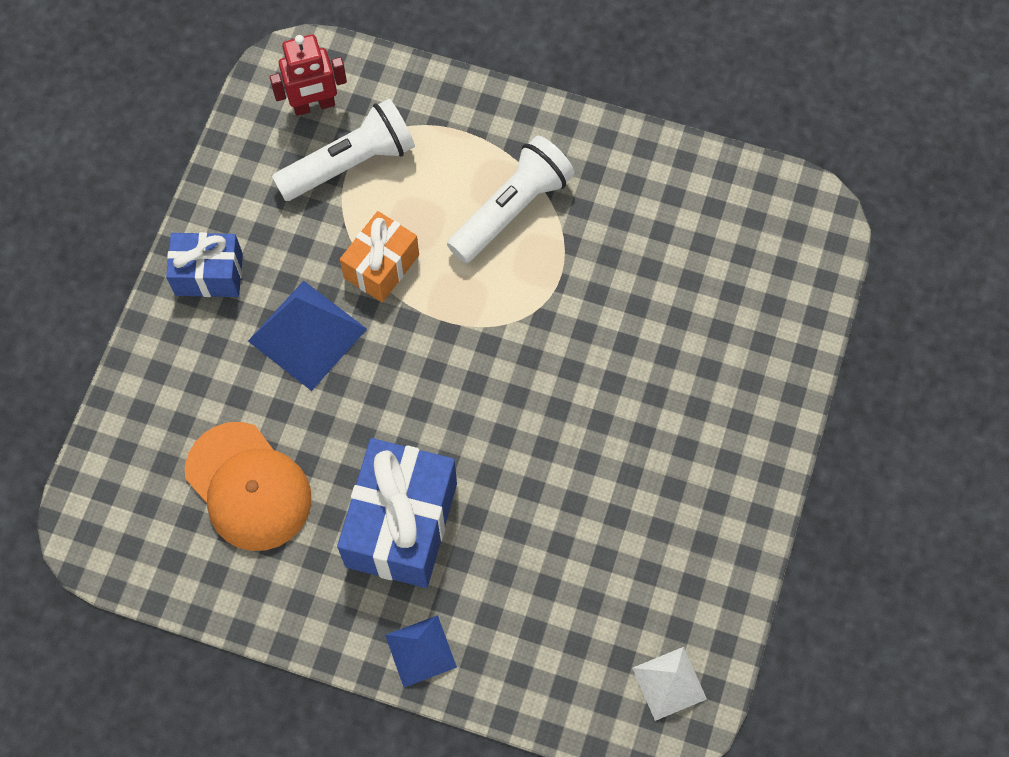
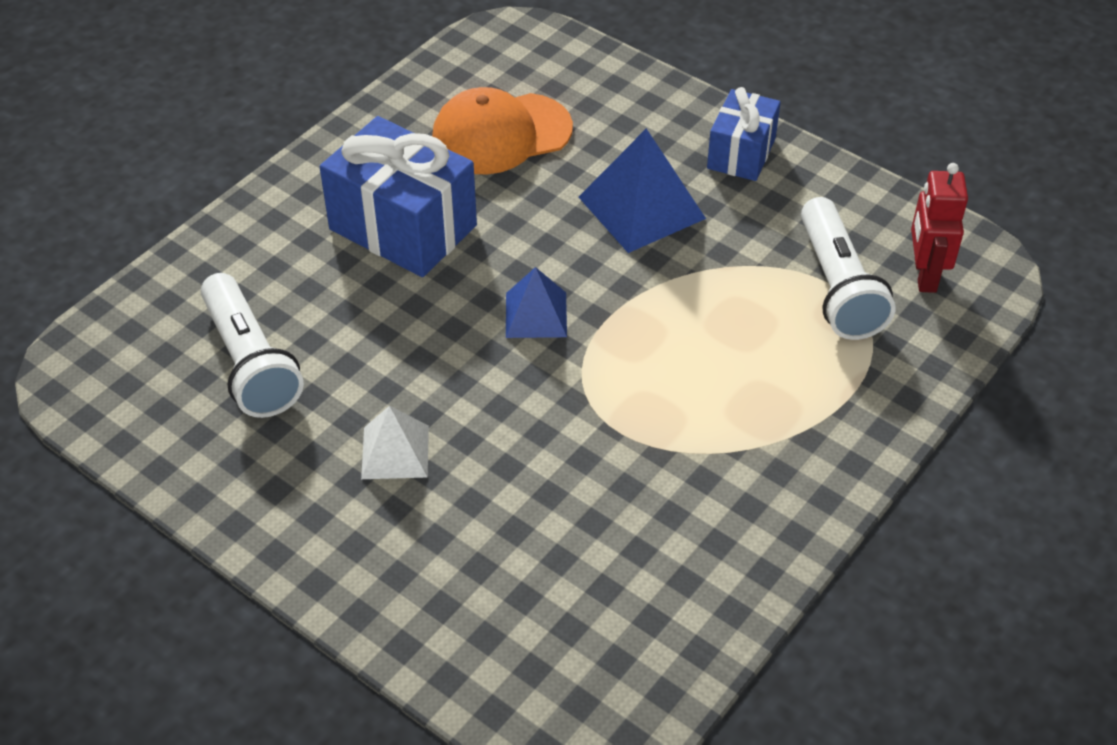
camera: 110 degrees right, 20 degrees down
orange gift [340,211,419,303] -> none
blue pyramid [385,615,457,687] -> blue pyramid moved to [506,267,567,338]
white flashlight [447,135,575,263] -> white flashlight moved to [201,273,304,418]
white pyramid [632,647,707,721] -> white pyramid moved to [361,406,429,479]

